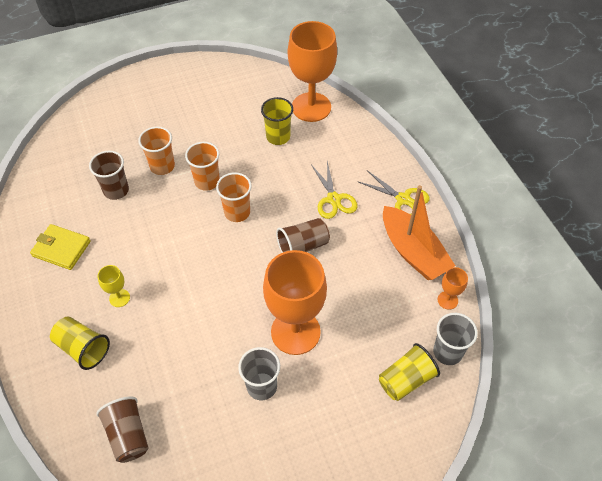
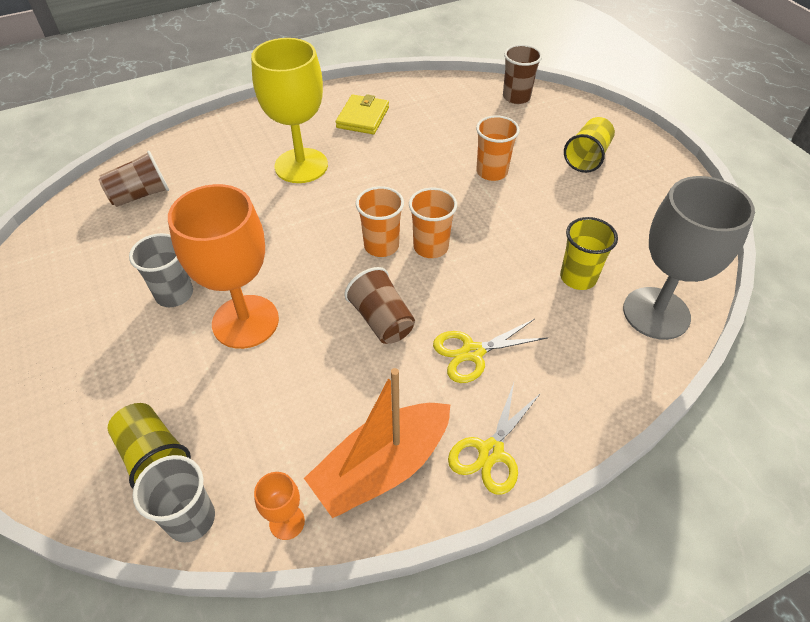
camera: 85 degrees right, 5 degrees down
yellow cup [50,316,110,370] -> yellow cup moved to [564,117,615,173]
brown cup [89,151,129,200] -> brown cup moved to [503,44,542,104]
yellow goblet [98,265,130,307] -> yellow goblet [251,38,328,183], size x2.34
orange cup [185,142,220,191] -> orange cup moved to [356,186,404,257]
orange goblet [288,21,337,122] -> grey goblet [623,176,755,340]

